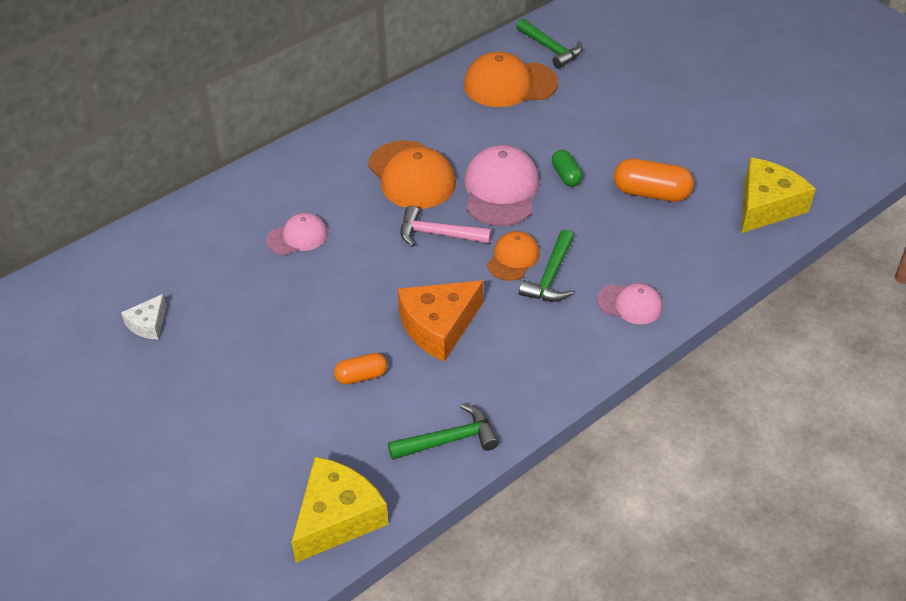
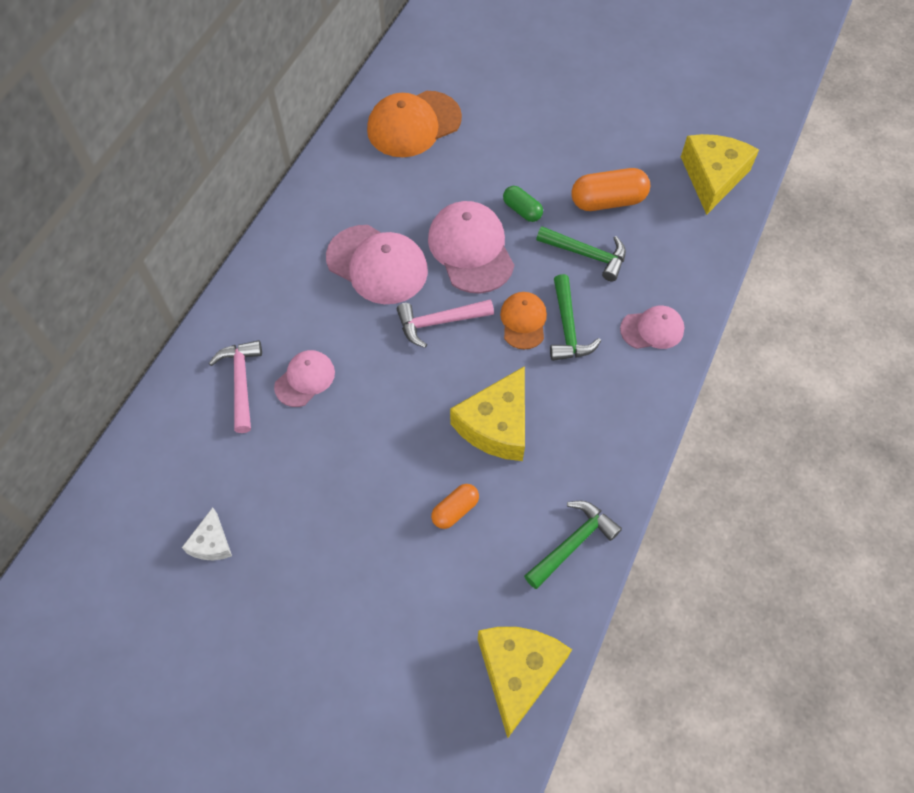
camera: 25 degrees left, 15 degrees up
orange cap [368,140,456,209] -> pink cap [326,225,428,304]
orange cheese [398,280,483,362] -> yellow cheese [450,366,525,461]
green hammer [516,19,583,69] -> green hammer moved to [536,226,626,281]
none -> pink hammer [209,340,262,433]

